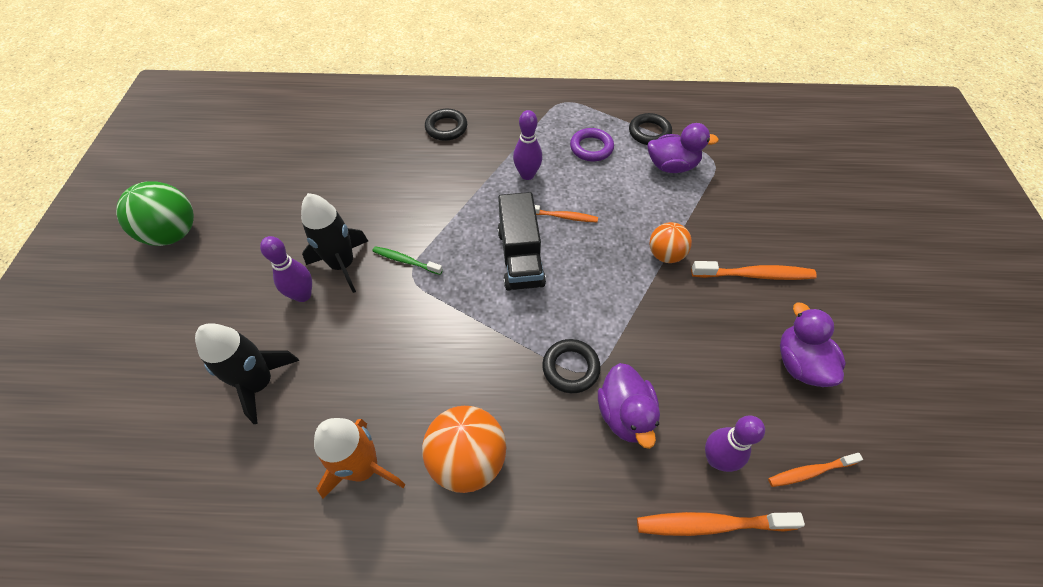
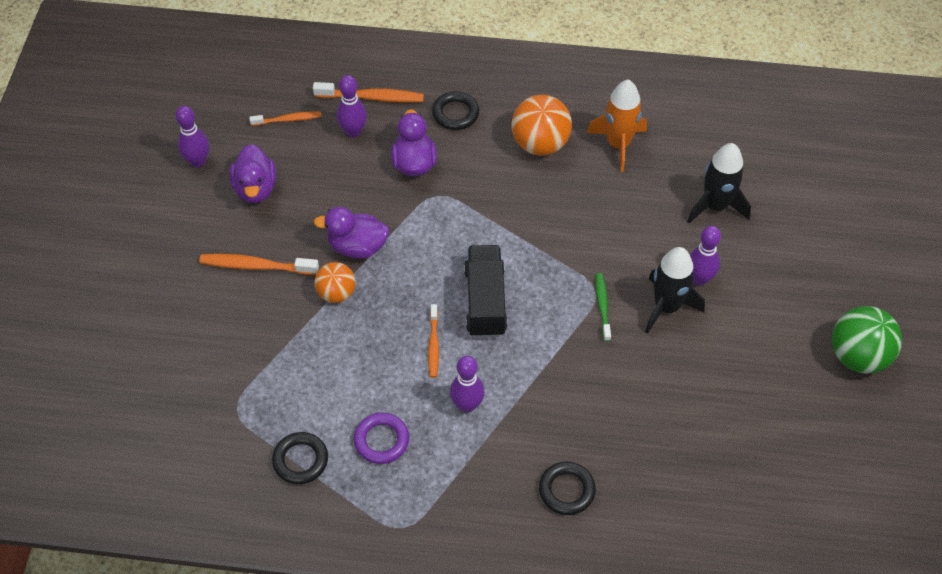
camera: 175 degrees left, 0 degrees up
green toothbrush [372,246,443,275] -> green toothbrush turned 120 degrees counterclockwise [596,273,611,342]
orange toothbrush [535,205,598,222] -> orange toothbrush turned 105 degrees counterclockwise [428,304,439,378]
black ring [542,339,601,393] -> black ring moved to [432,91,479,130]
purple duck [648,123,719,173] -> purple duck moved to [314,206,389,259]
none -> purple bowling pin [176,106,209,167]

